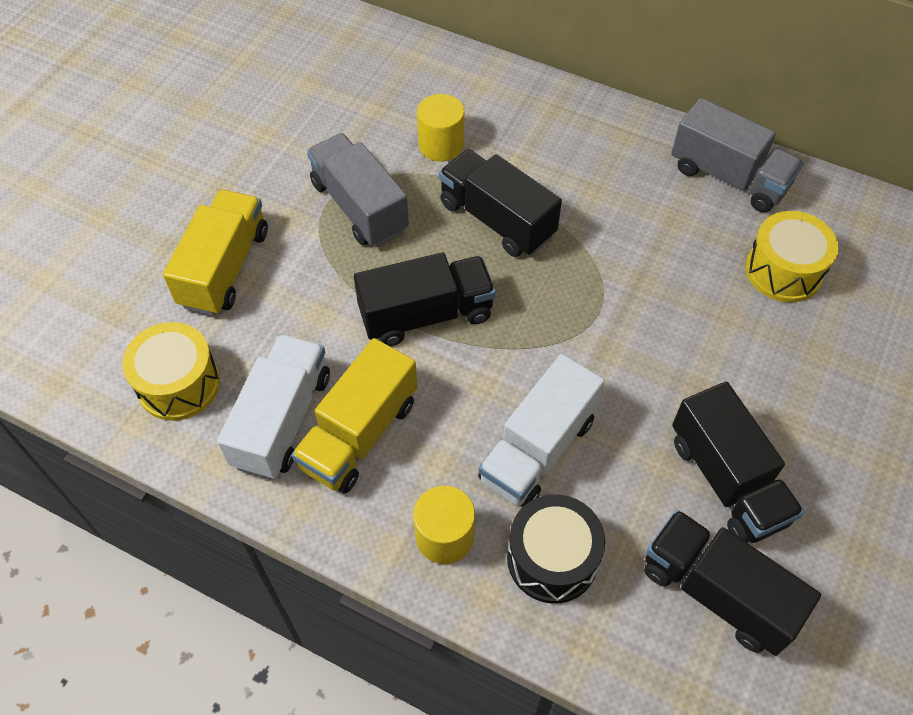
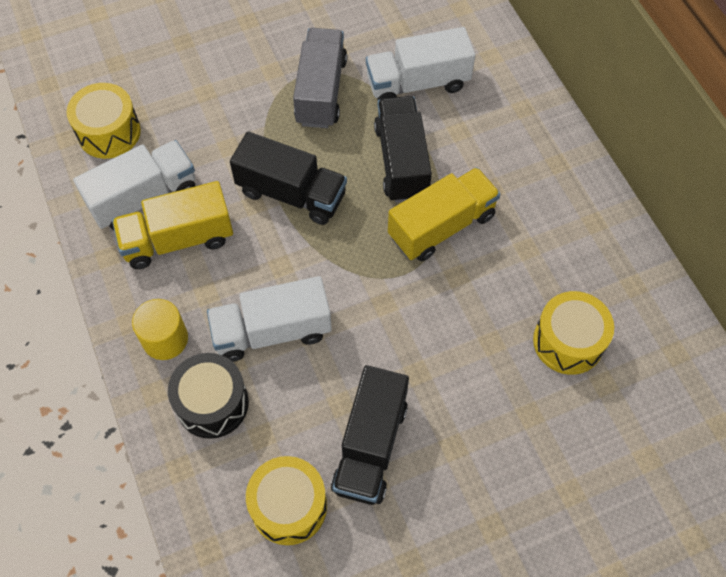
camera: 40 degrees right, 5 degrees up
yellow truck [163,190,268,316] -> yellow truck moved to [388,167,501,261]
yellow cylinder [417,94,464,162] -> white truck [366,27,475,100]
black truck [644,510,821,656] -> yellow drum [246,456,327,545]
grey truck [671,98,804,212] -> none

